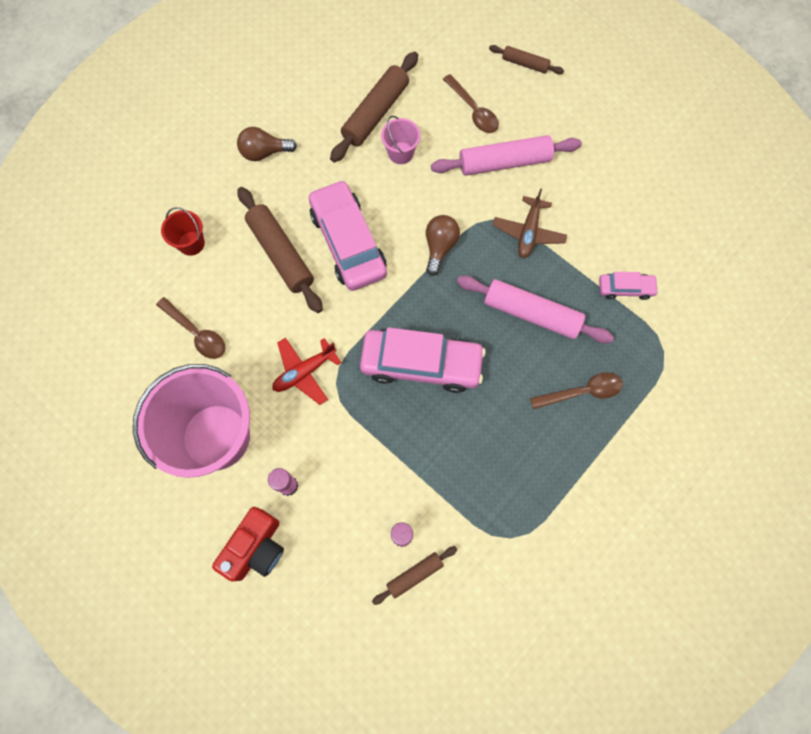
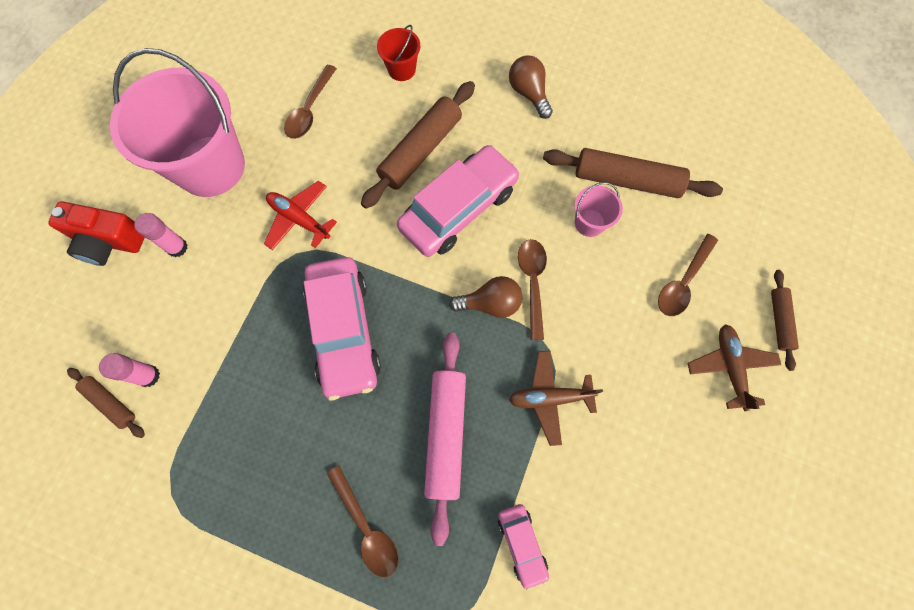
camera: 70 degrees right, 0 degrees up
pink rolling pin [431,135,582,175] -> none
none -> brown spoon [518,239,547,340]
none -> brown plane [687,324,781,411]

